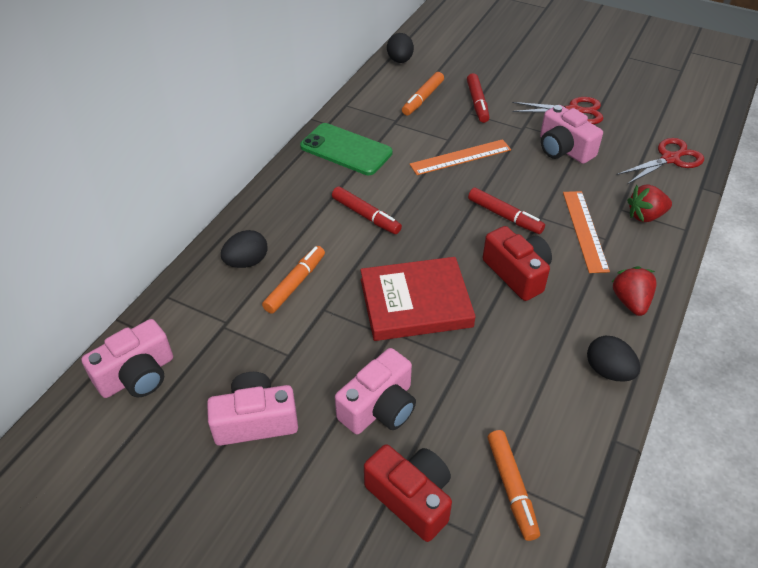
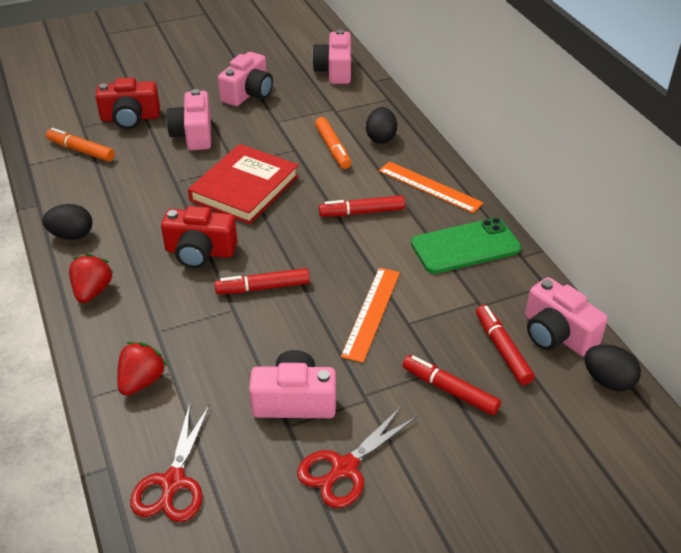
camera: 130 degrees right, 5 degrees down
orange marker [402,72,444,116] -> red marker [476,305,535,385]
orange ruler [563,191,610,273] -> orange ruler moved to [379,161,484,213]
red strawberry [612,266,657,316] -> red strawberry turned 120 degrees counterclockwise [69,253,114,303]
none -> pink camera [525,277,608,356]

